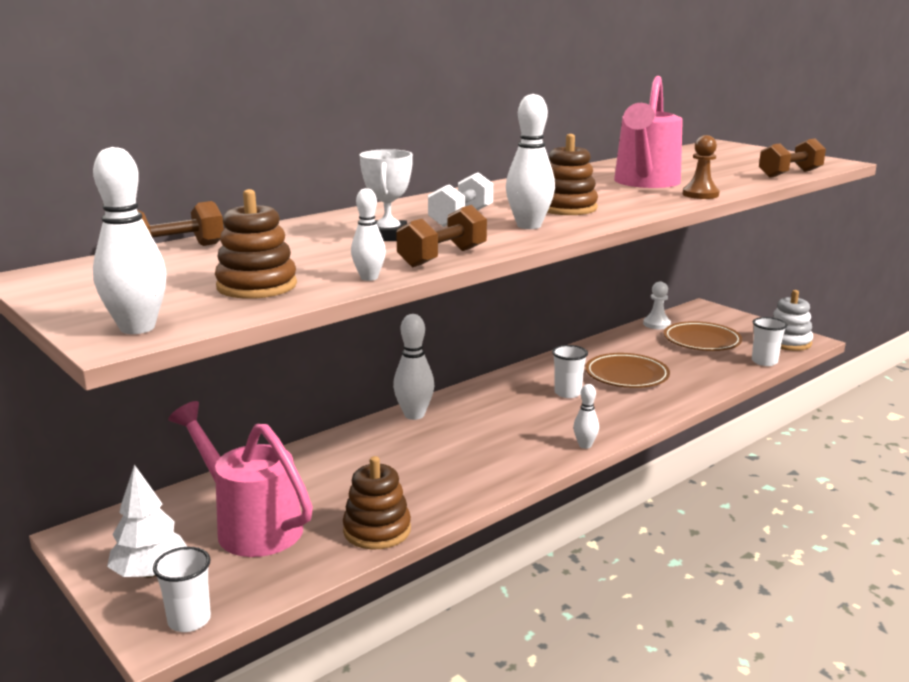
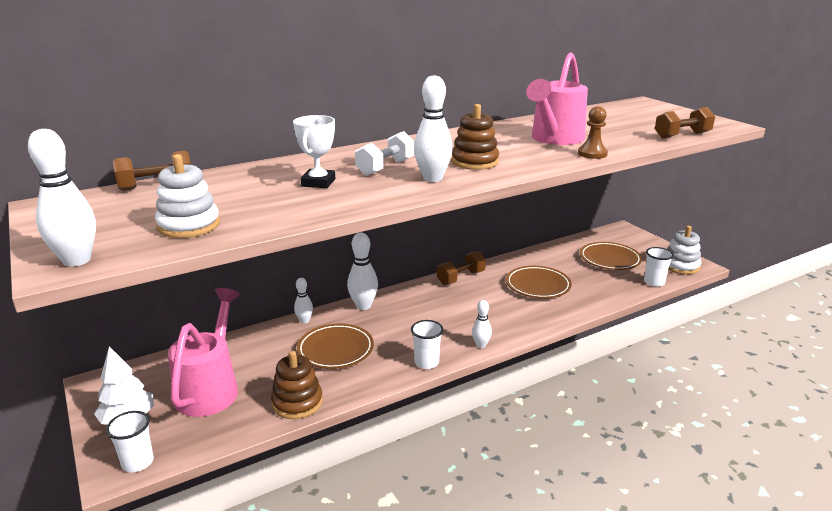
camera: 10 degrees right, 5 degrees up
pink watering can [168,401,313,557] -> pink watering can turned 45 degrees clockwise [168,288,240,417]
brown stacking toy [215,189,297,299] -> white stacking toy [155,154,220,238]
white bowling pin [351,188,386,281] -> white bowling pin moved to [294,278,313,324]
brown dumbbell [396,205,487,267] -> brown dumbbell moved to [437,251,486,285]
white cup [552,345,588,398] -> white cup moved to [411,320,444,369]
white pawn [643,282,671,329] -> none
none -> brown plate [297,324,374,369]

